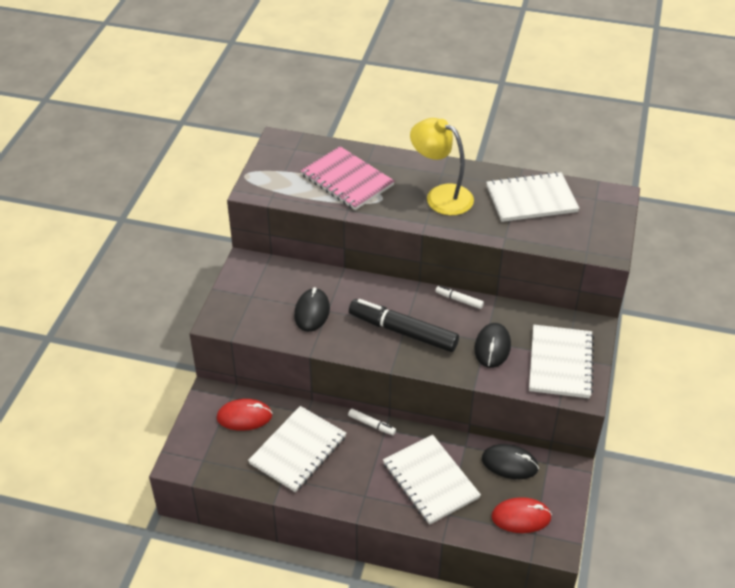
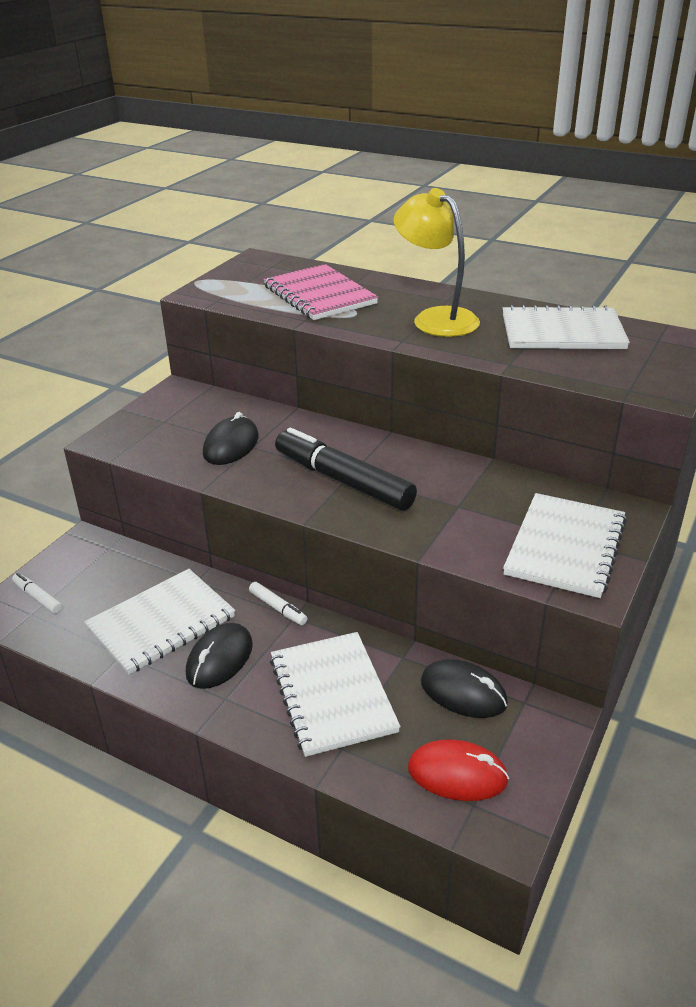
camera: 15 degrees right, 10 degrees down
red mouse [217,399,272,431] -> none
white marker [435,286,484,309] -> white marker moved to [12,573,63,614]
black mouse [474,323,511,368] -> black mouse moved to [186,623,253,689]

